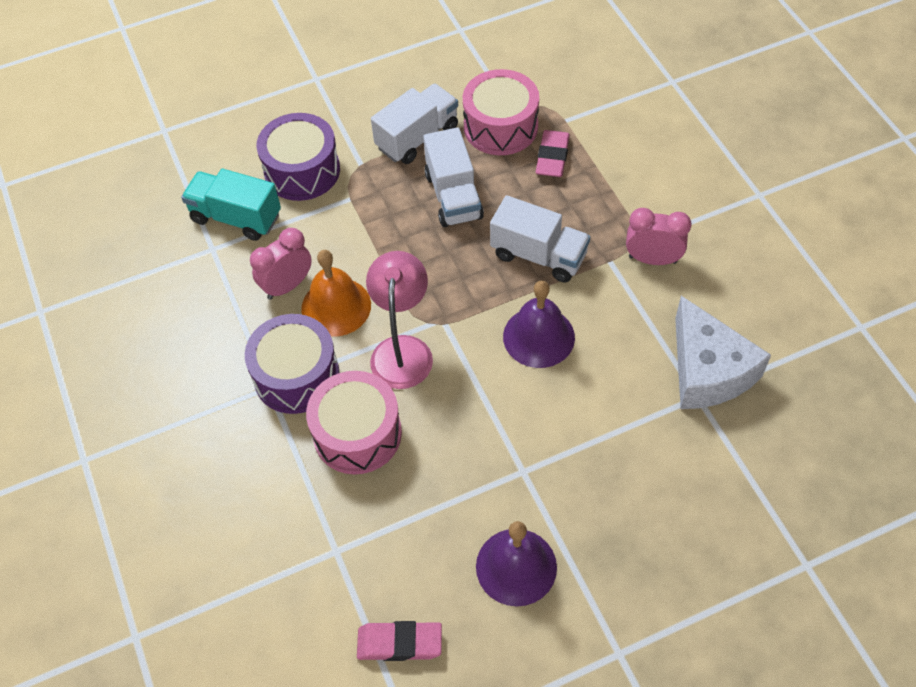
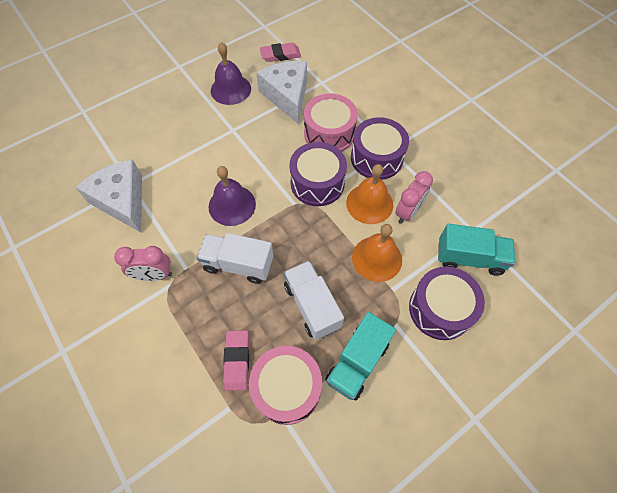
camera: 165 degrees right, 5 degrees up
pink lamp [366,251,433,389] -> purple drum [289,142,347,206]
white truck [371,84,458,164] -> turquoise truck [325,312,396,400]
none -> white cheese [256,61,307,124]
none -> orange bell [352,224,402,282]

